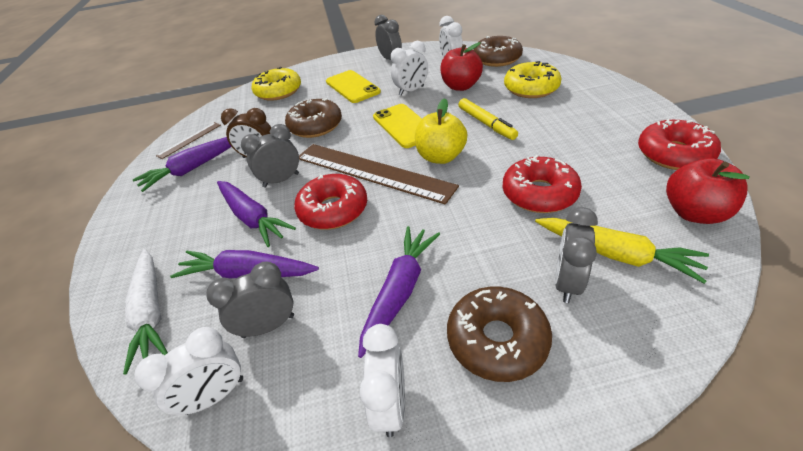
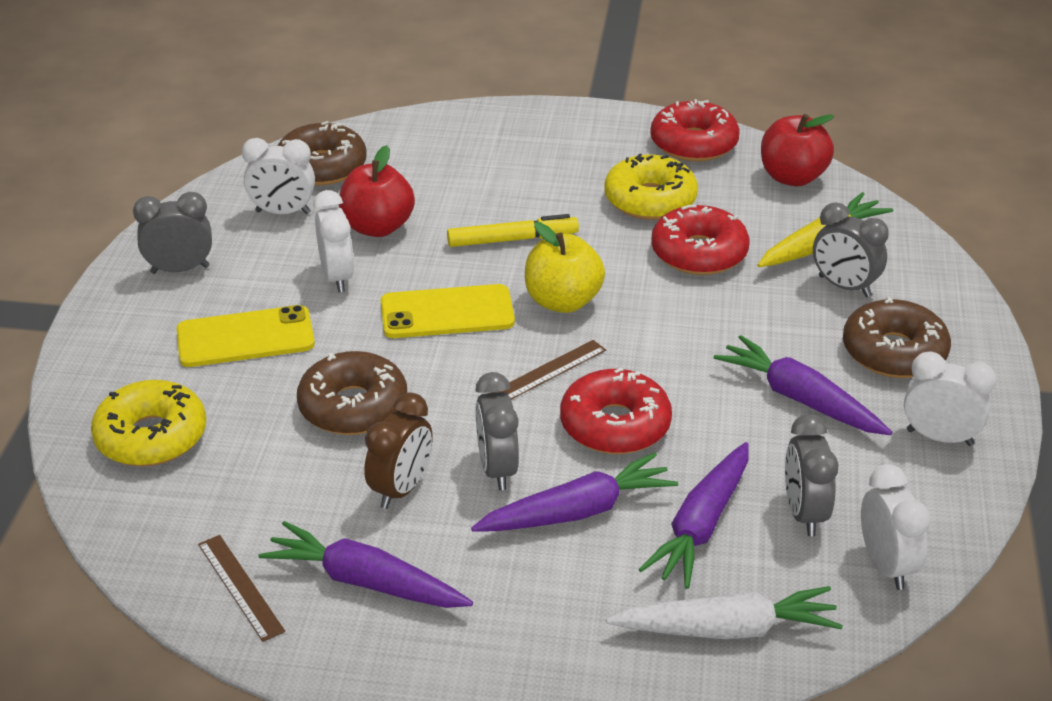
camera: 75 degrees left, 5 degrees down
purple carrot [133,137,231,192] -> purple carrot turned 135 degrees clockwise [258,521,473,608]
brown ruler [299,144,459,205] -> brown ruler [491,340,606,400], size x0.46
yellow donut [504,61,562,98] -> yellow donut moved to [605,153,698,220]

